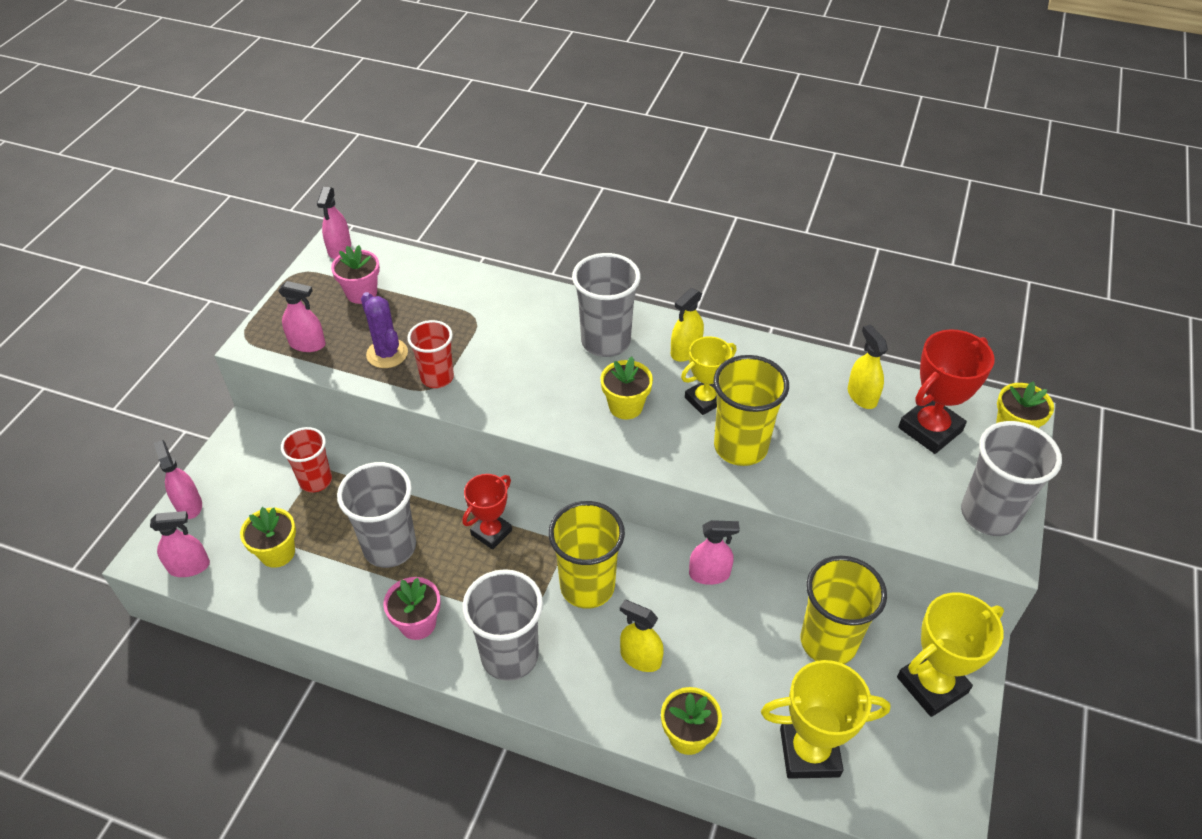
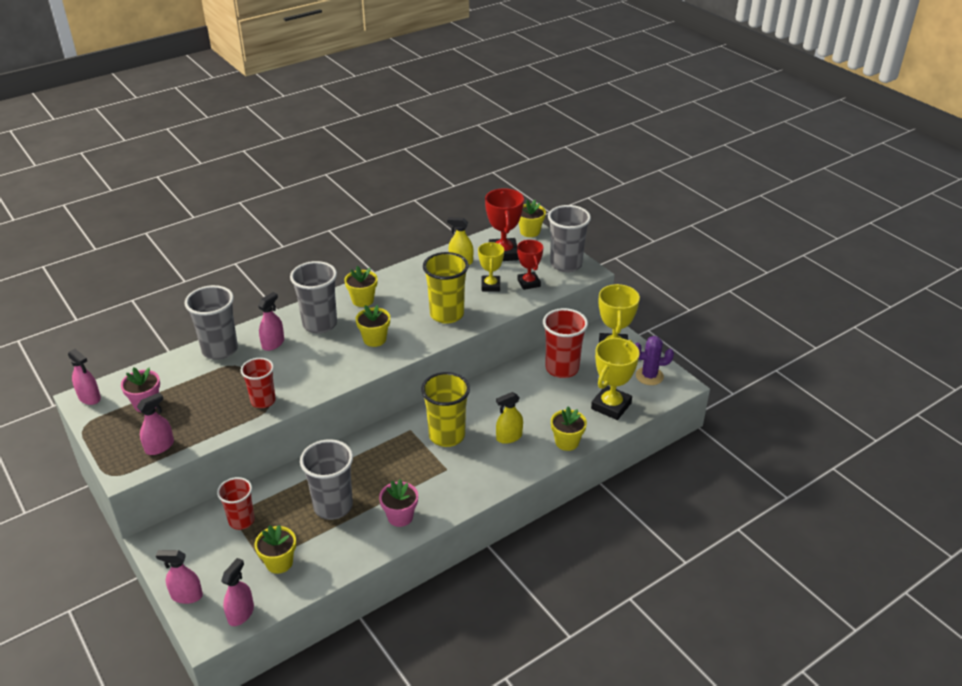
camera: 55 degrees left, 10 degrees down
purple cactus [361,292,408,368] -> purple cactus moved to [635,336,674,385]
red trophy [462,474,512,550] -> red trophy moved to [517,240,543,290]
grey cup [462,569,543,681] -> grey cup moved to [185,285,238,360]
yellow spray bottle [671,288,704,362] -> yellow flower pot [344,266,378,307]
yellow trophy [681,336,737,415] -> yellow trophy moved to [478,242,504,291]
pink spray bottle [689,520,740,585] -> pink spray bottle moved to [258,292,284,351]
yellow cup [801,556,887,664] -> red cup [543,308,588,378]

